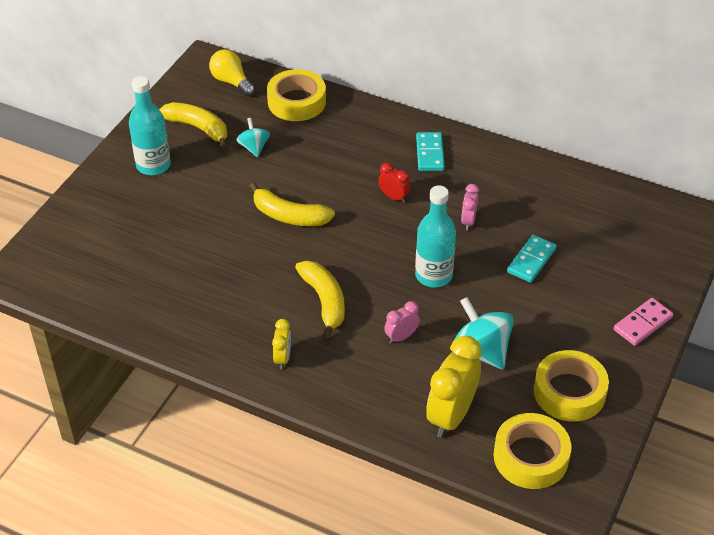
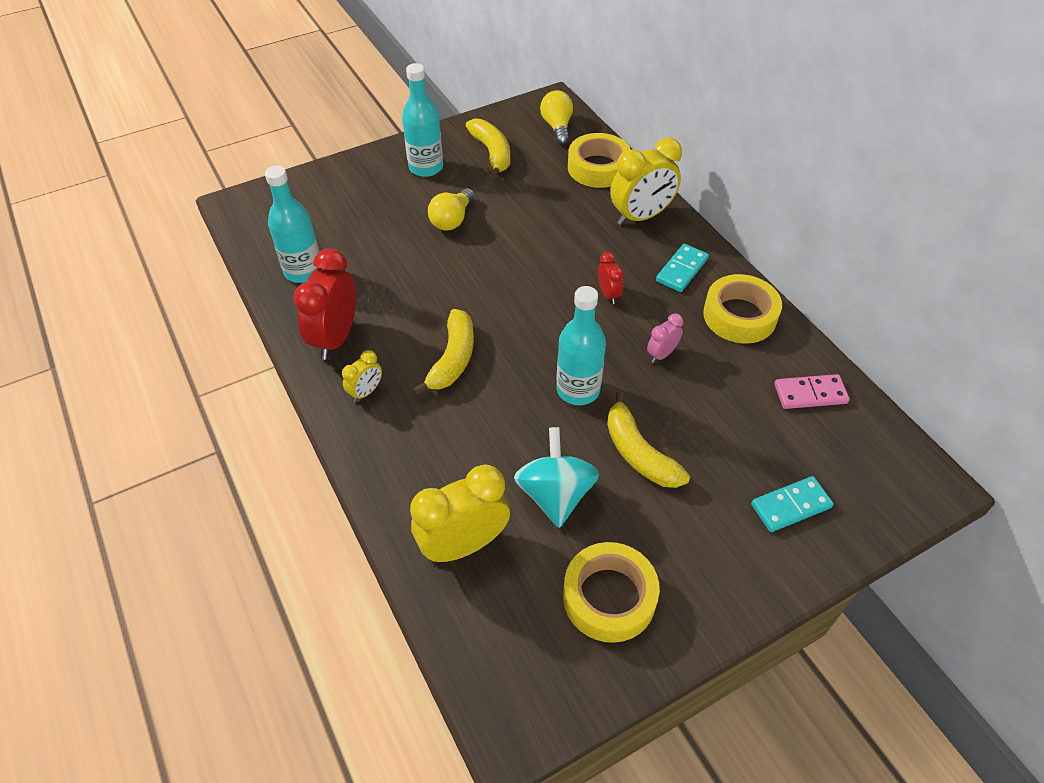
camera: 35 degrees right, 5 degrees up
turquoise spinning top [236,118,270,157] -> none
yellow banana [250,183,335,226] -> yellow banana moved to [607,391,690,488]
pink clock [384,301,420,344] -> none
yellow tape [494,413,572,489] -> yellow tape moved to [703,274,782,343]
turquoise domino [507,235,557,283] -> turquoise domino moved to [751,476,834,532]
pink domino [614,298,673,346] -> pink domino moved to [774,374,850,409]
none -> turquoise bottle [265,166,319,283]
none -> red clock [294,249,356,360]
none -> yellow light bulb [428,188,475,231]
none -> yellow clock [610,138,682,225]

